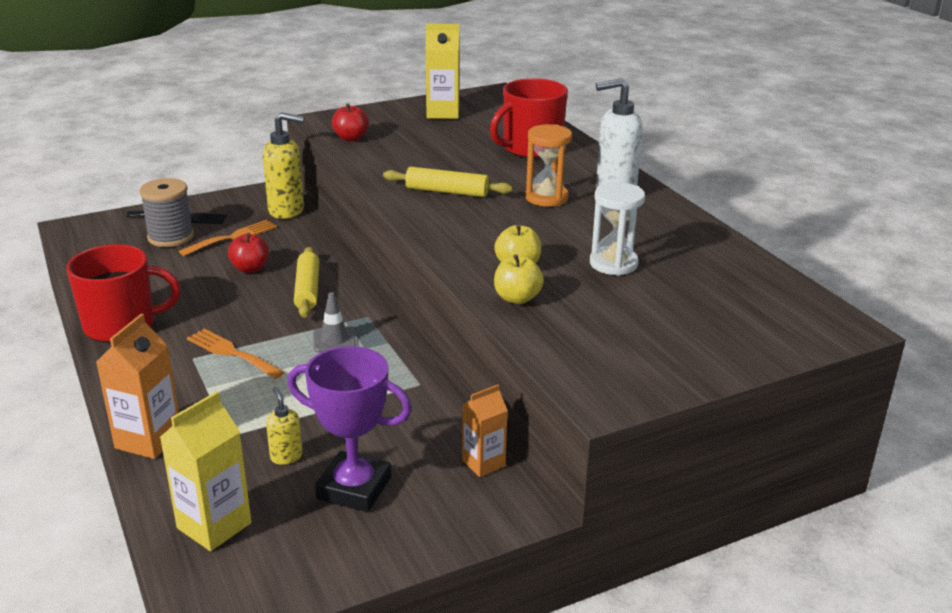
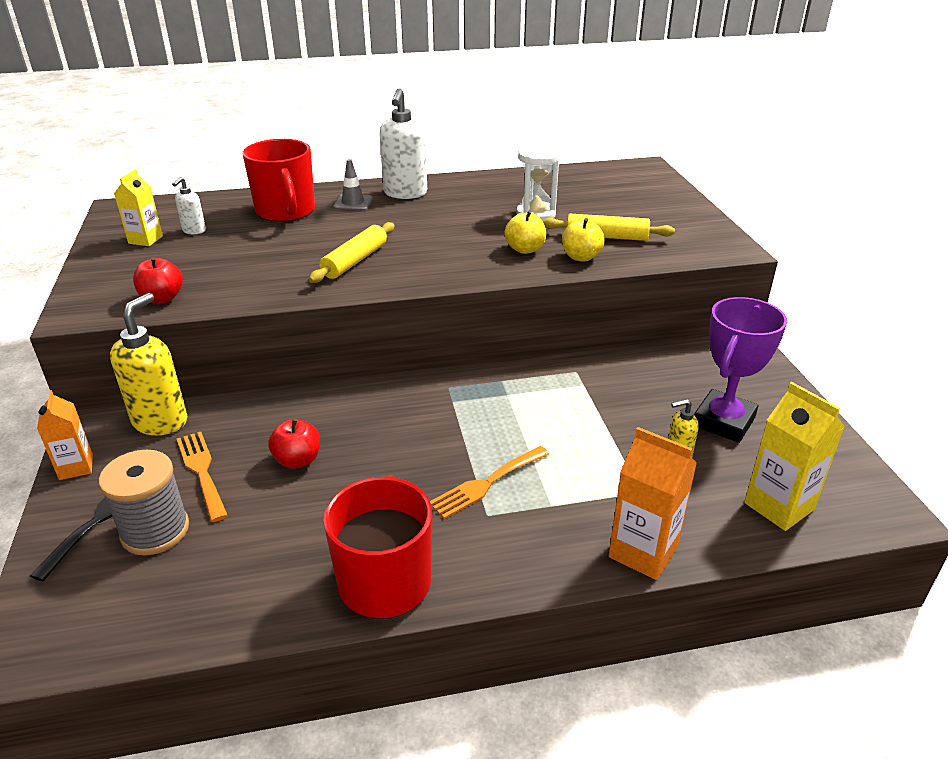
camera: 75 degrees left, 5 degrees up
yellow rolling pin [294,247,319,318] -> yellow rolling pin moved to [543,214,675,241]
grey traffic cone [313,292,356,353] -> grey traffic cone moved to [333,159,373,211]
yellow carton [426,23,460,119] -> yellow carton [114,170,163,246], size x0.65
orange carton [462,385,508,477] -> orange carton moved to [37,390,93,480]
orange hourglass [526,124,572,207] -> none
none -> white soap dispenser [172,177,206,234]

